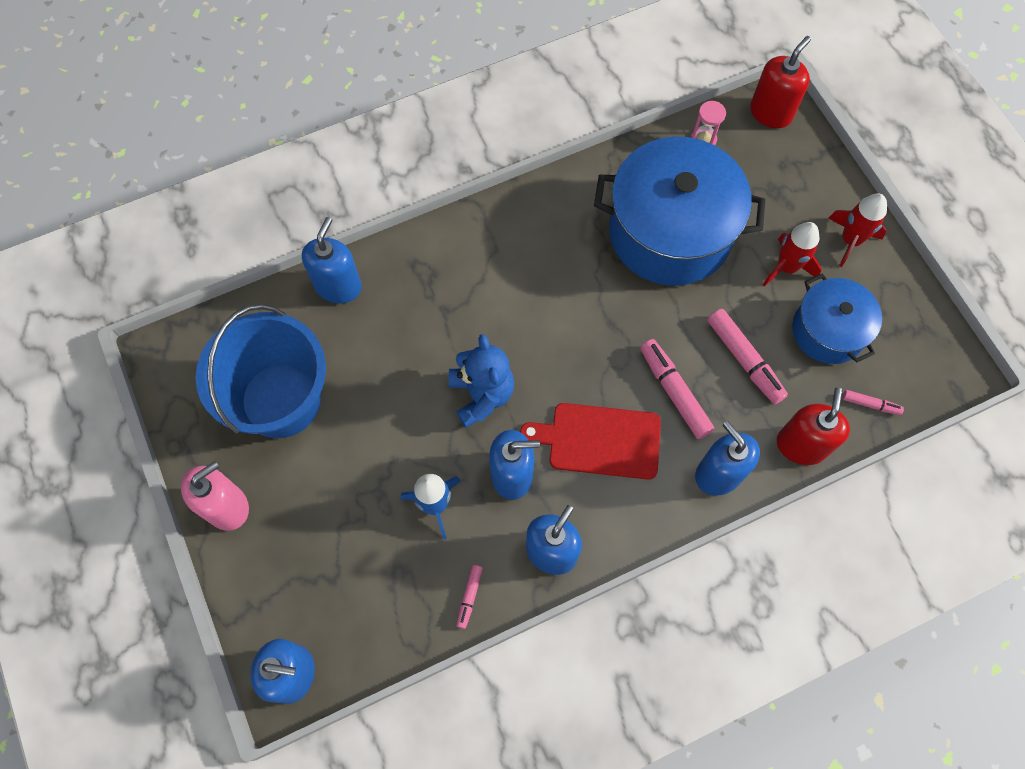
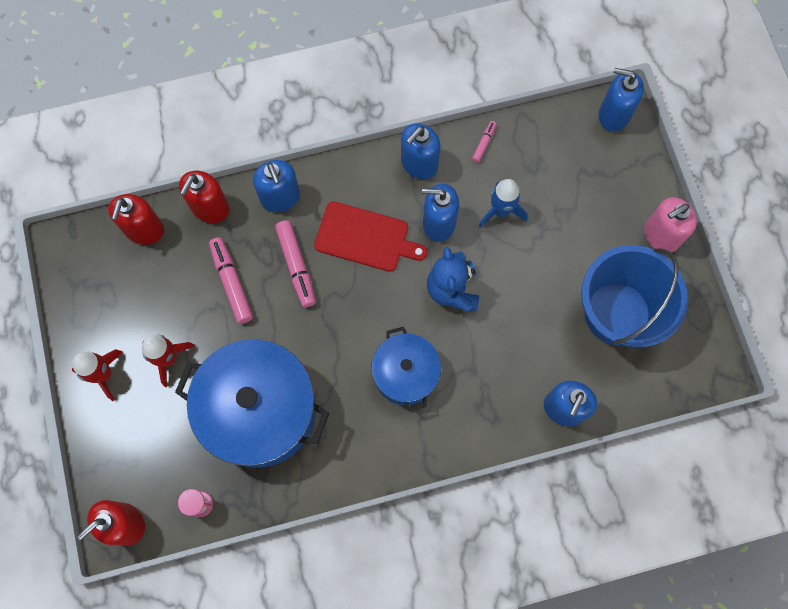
camera: 170 degrees left, 5 degrees up
blue pot [792,273,882,364] -> blue pot moved to [371,327,441,411]
pink marker [843,390,904,415] -> red soap dispenser [108,194,164,245]

